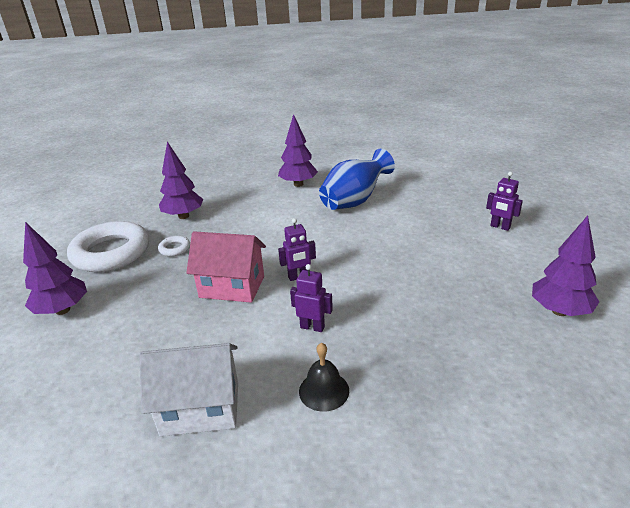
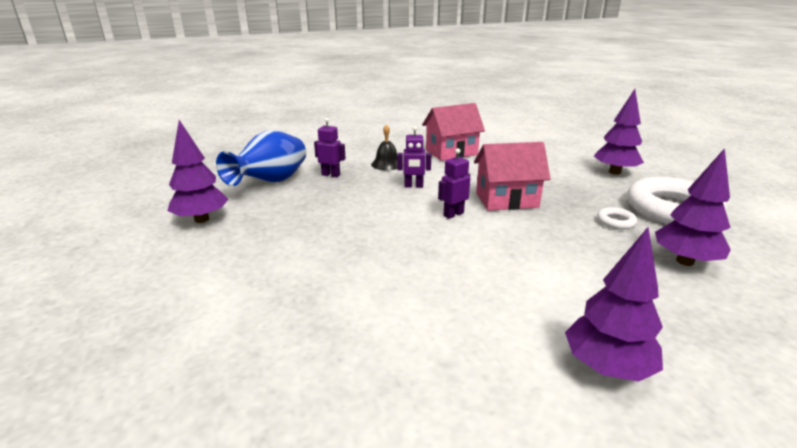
camera: 160 degrees right, 5 degrees down
white house [139,343,238,436] -> pink house [422,103,485,161]
blue vase [319,149,395,210] -> blue vase moved to [216,130,306,186]
purple robot [486,172,523,231] -> purple robot moved to [314,118,346,177]

